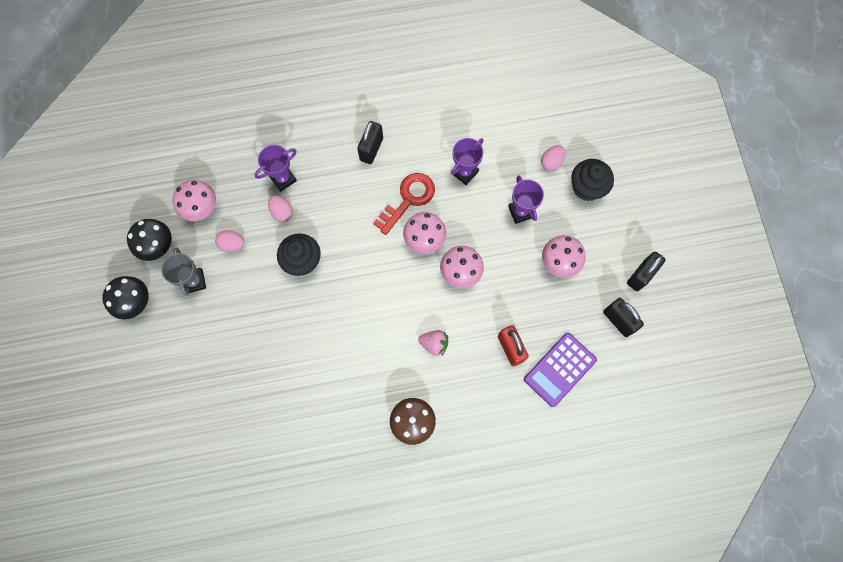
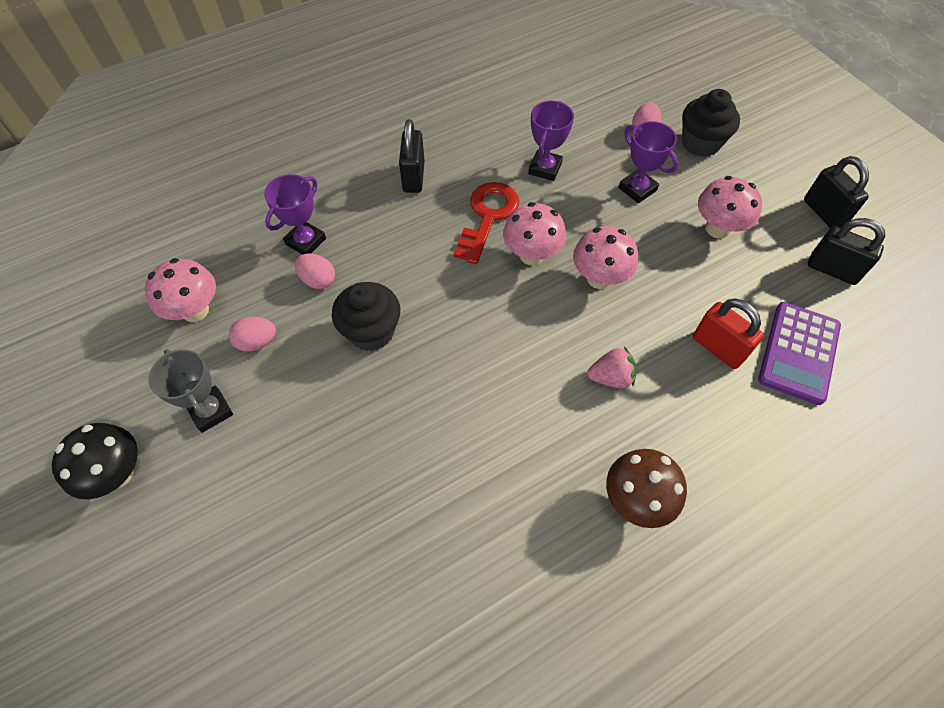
camera: 20 degrees left, 15 degrees down
black mushroom [127,219,172,261] -> none
black padlock [627,252,666,291] -> black padlock turned 45 degrees counterclockwise [804,156,869,228]

